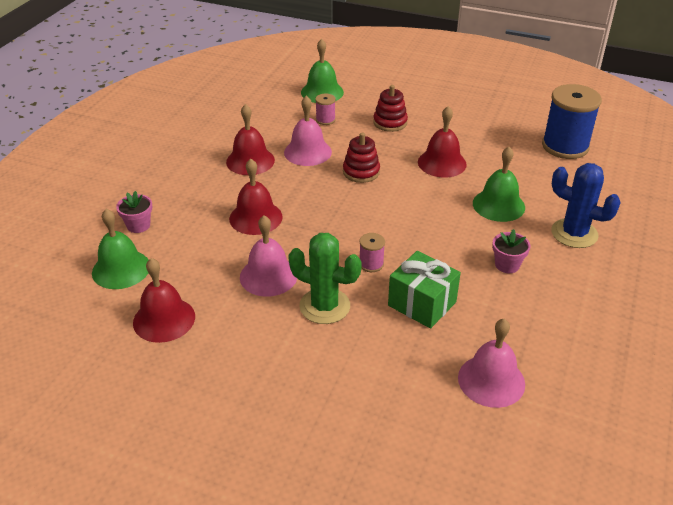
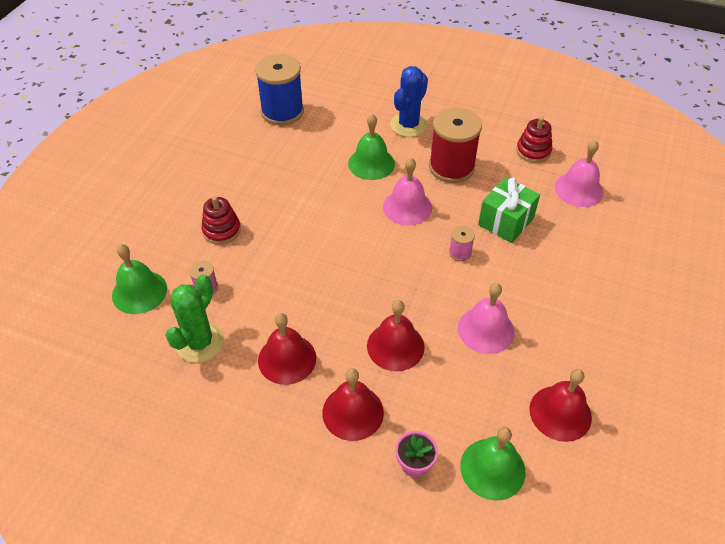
camera: 90 degrees left, 10 degrees up
pink bell [284,96,332,166] -> pink bell moved to [383,158,432,225]
green cactus [288,233,362,324] -> green cactus moved to [165,274,224,363]
red stacking toy [343,133,380,183] -> red stacking toy moved to [516,117,552,163]
red bell [418,106,467,178] -> red bell moved to [322,368,384,441]
pink flower pot [492,229,531,273] -> red spool [429,107,482,183]

